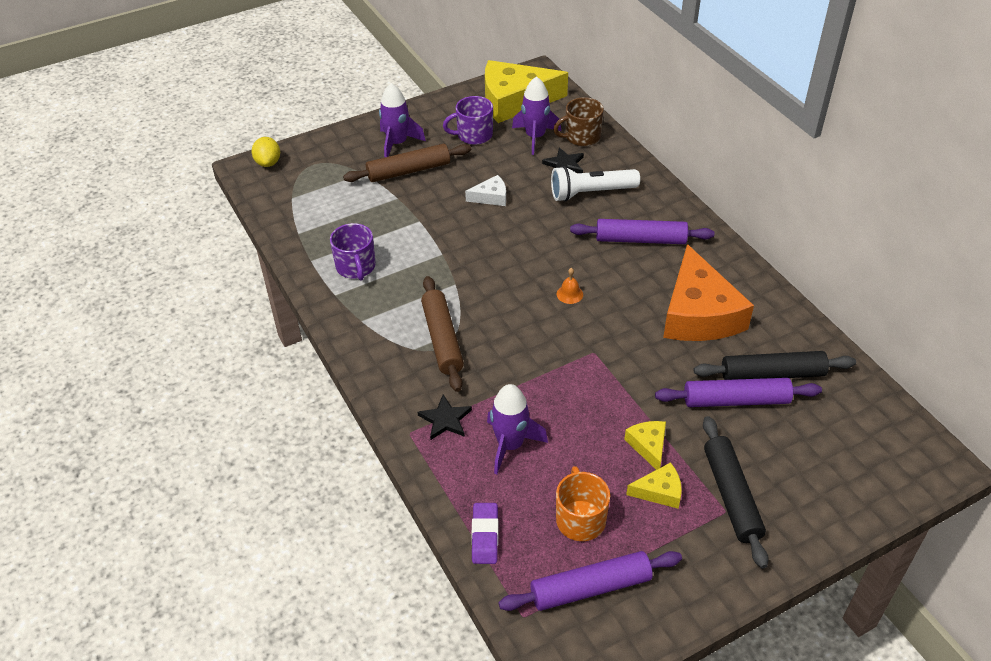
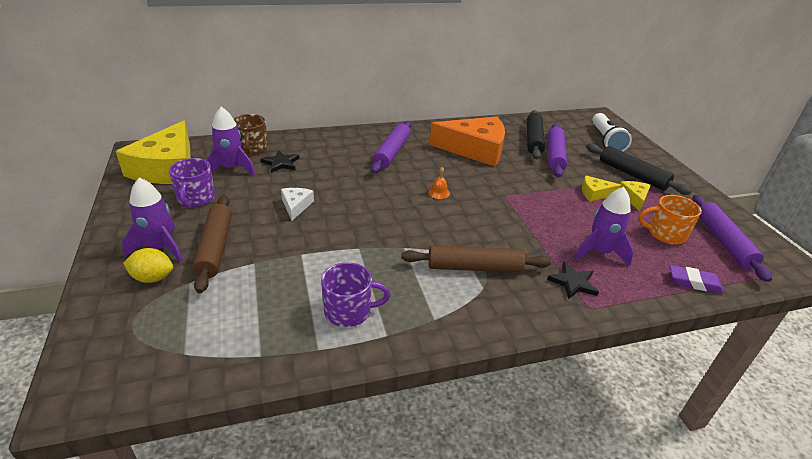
camera: 80 degrees left, 10 degrees down
yellow lemon [252,137,280,167] -> yellow lemon moved to [123,248,173,283]
white flashlight [551,166,640,202] -> white flashlight moved to [592,113,632,152]
black rolling pin [703,416,769,569] -> black rolling pin turned 45 degrees clockwise [586,143,692,195]

